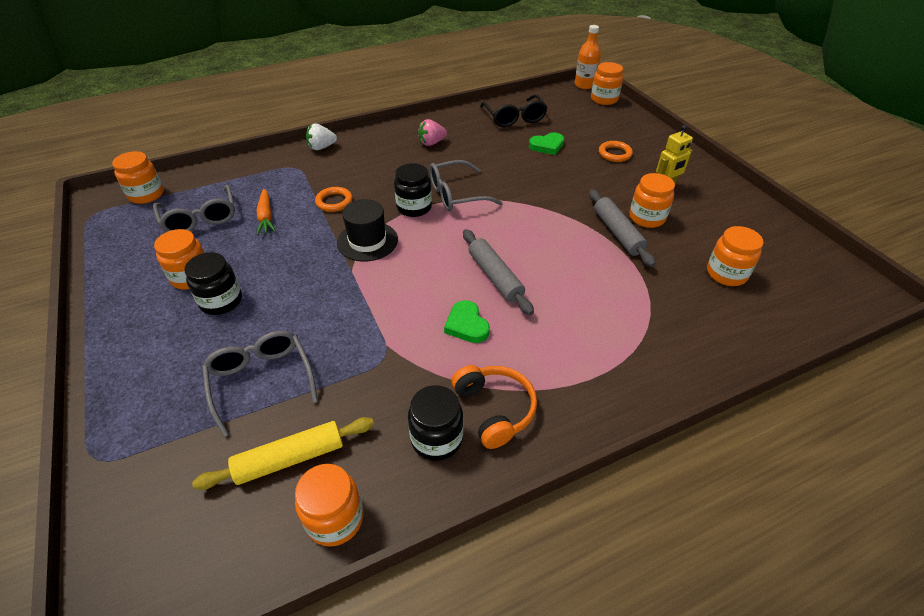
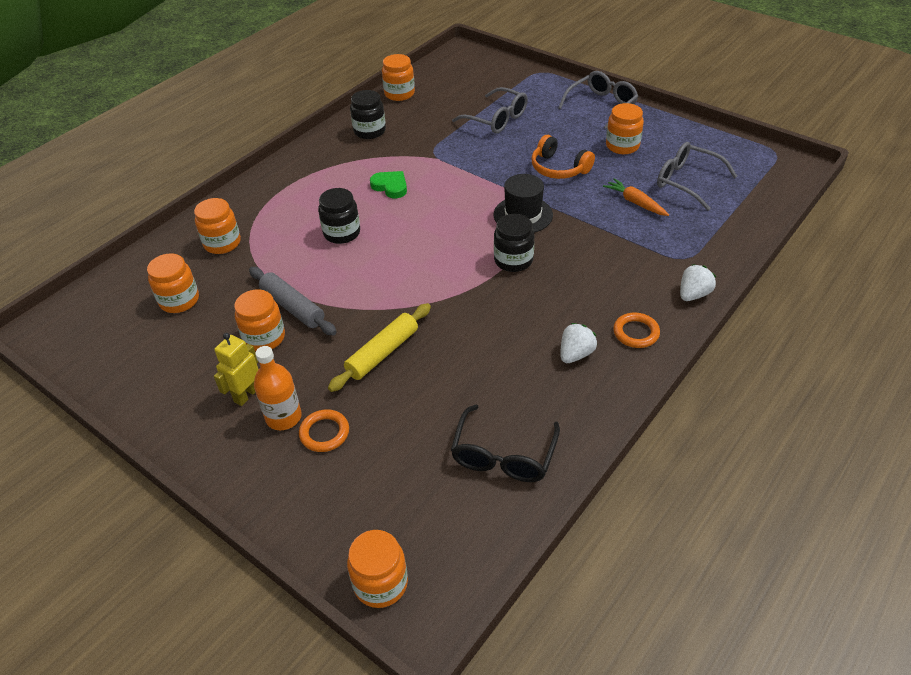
camera: 155 degrees right, 0 degrees up
orange jar [112,151,164,204] -> orange jar moved to [194,198,241,254]
black jar [184,252,242,315] -> black jar moved to [318,188,360,244]
yellow rolling pin [192,417,374,490] -> yellow rolling pin moved to [328,303,431,392]
orange ring [315,187,353,212] -> orange ring moved to [613,313,660,348]
pink strawberry [418,119,447,146] -> white strawberry [560,323,597,363]
grey glasses [429,160,503,211] -> grey glasses moved to [558,71,638,129]
orange headphones [452,365,537,449] -> orange headphones moved to [532,135,595,179]
grey rolling pin [463,229,534,315] -> none
black glasses [480,95,548,127] -> black glasses turned 120 degrees counterclockwise [451,404,560,482]
green heart [529,132,564,155] -> none
orange bottle [575,25,601,89] -> orange bottle moved to [254,346,302,430]

